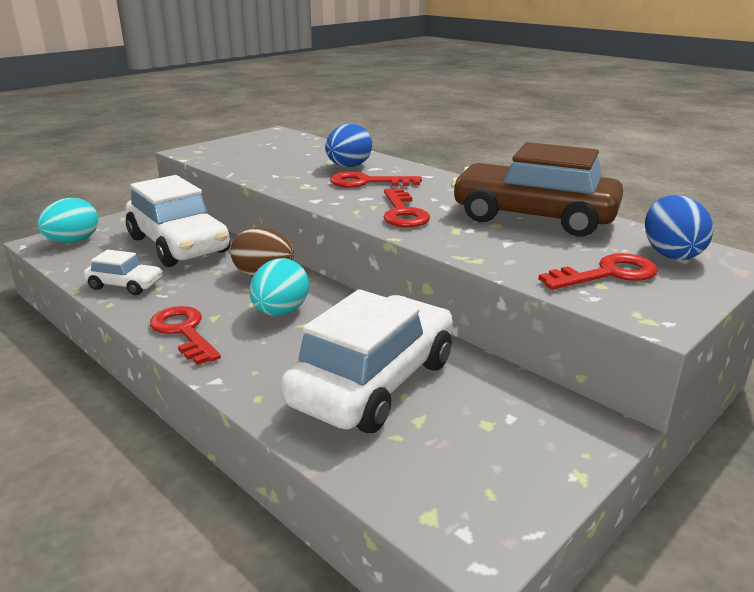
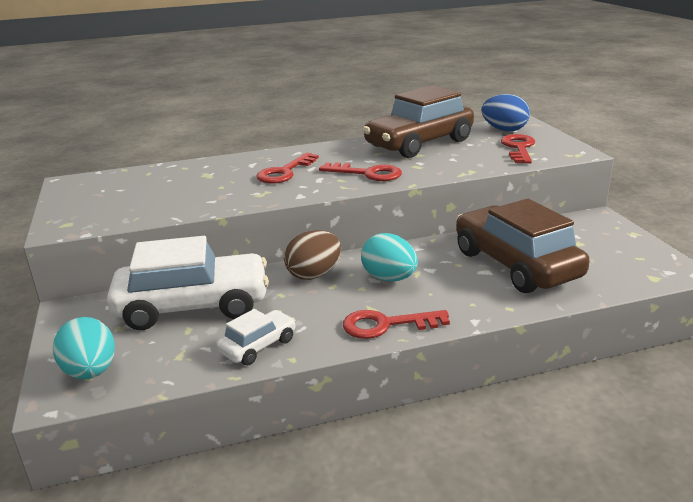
camera: 60 degrees left, 0 degrees up
white car [281,289,453,433] -> brown car [456,199,590,293]
blue egg [325,124,372,167] -> none

